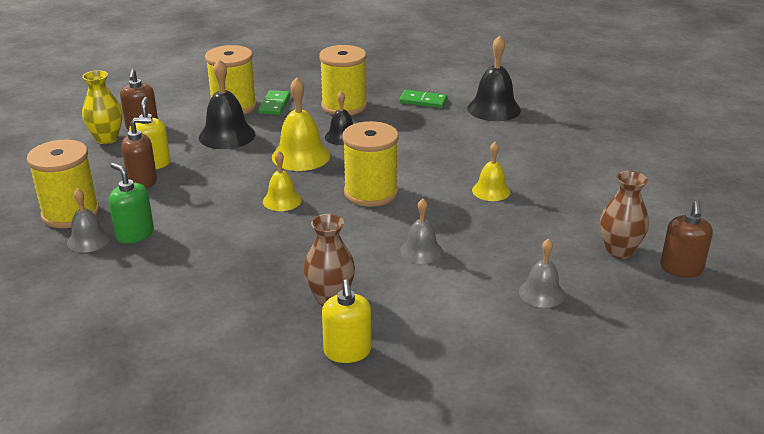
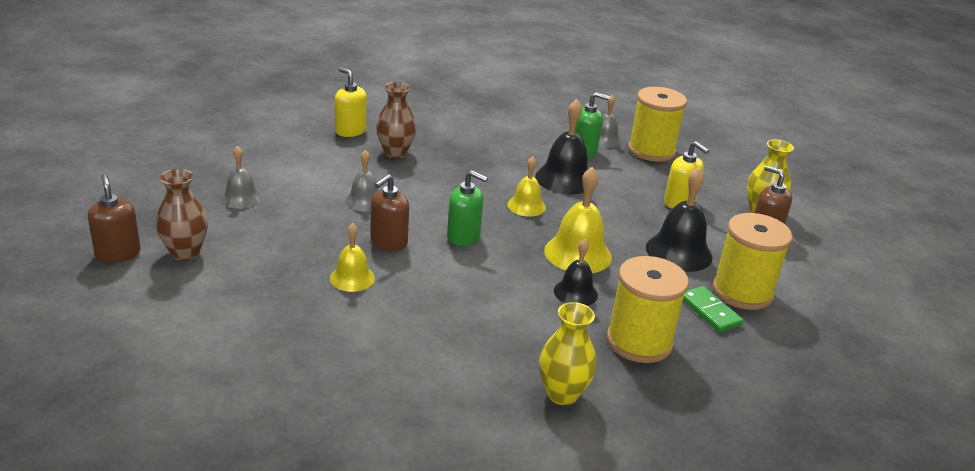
camera: 140 degrees right, 0 degrees up
brown soap dispenser [121,118,157,189] -> brown soap dispenser moved to [370,174,409,251]
yellow spool [342,121,399,207] -> green soap dispenser [447,170,488,246]
green domino [399,90,447,108] -> yellow vase [539,302,597,405]
black bell [467,35,521,121] -> black bell moved to [535,99,588,194]

